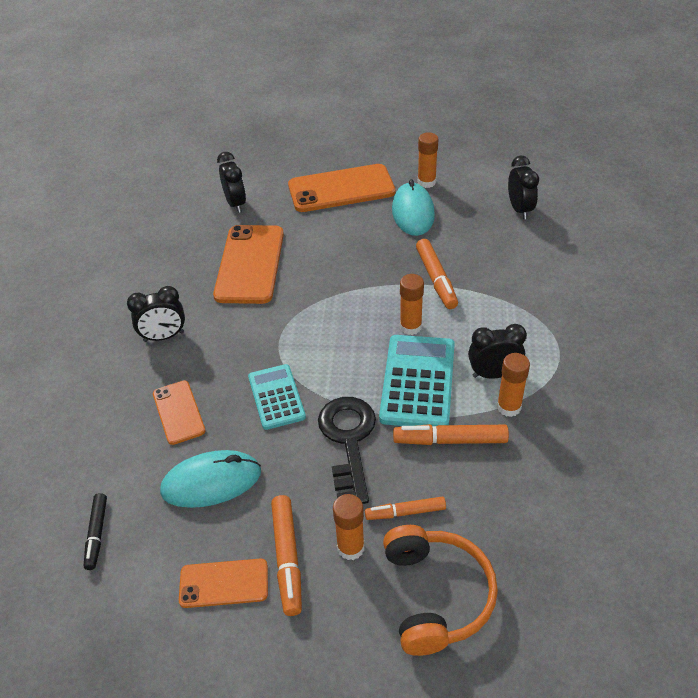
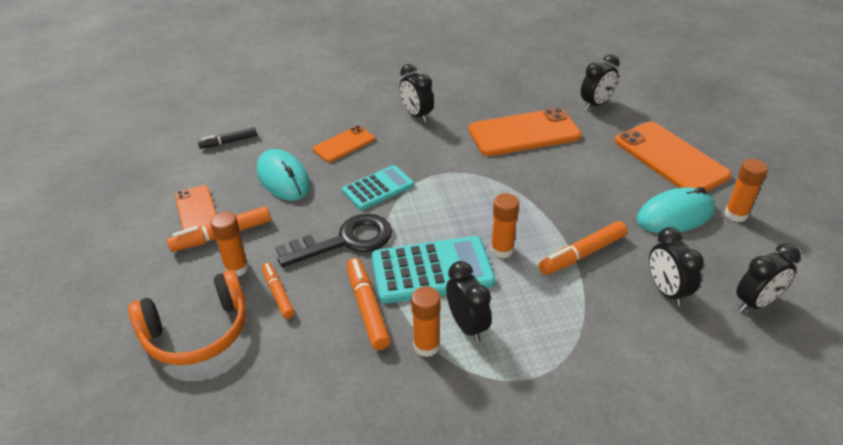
camera: 70 degrees right, 5 degrees down
none -> black clock [649,227,704,306]

